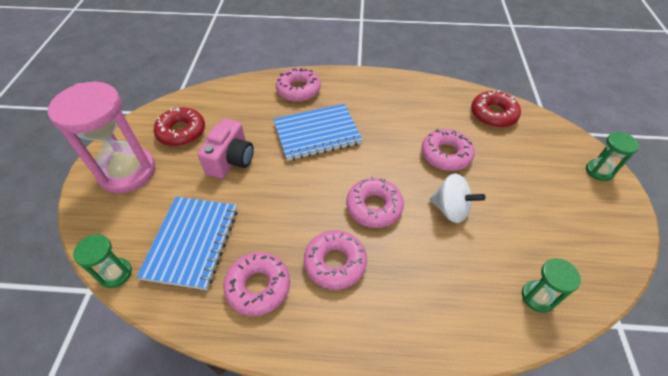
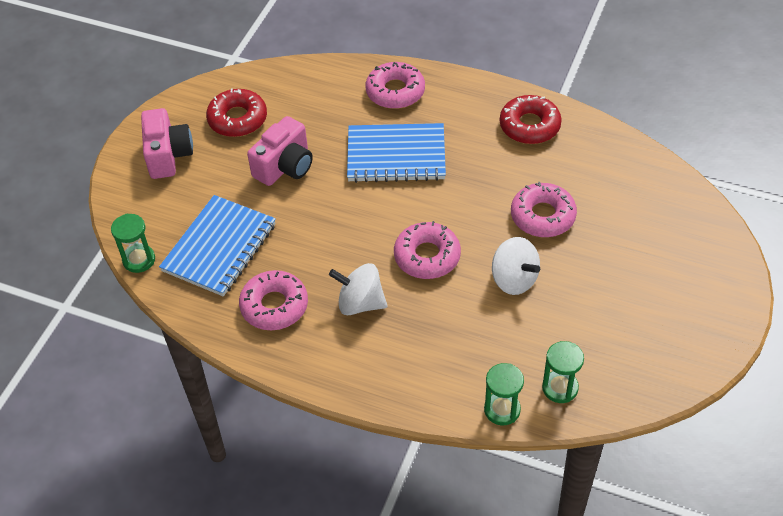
camera: 20 degrees right, 0 degrees up
pink hourglass [48,82,155,194] -> pink camera [141,108,193,179]
pink donut [304,230,367,290] -> white spinning top [329,263,388,315]
red donut [471,90,521,128] -> red donut moved to [500,95,562,144]
green hourglass [586,131,639,181] -> green hourglass moved to [484,363,524,425]

